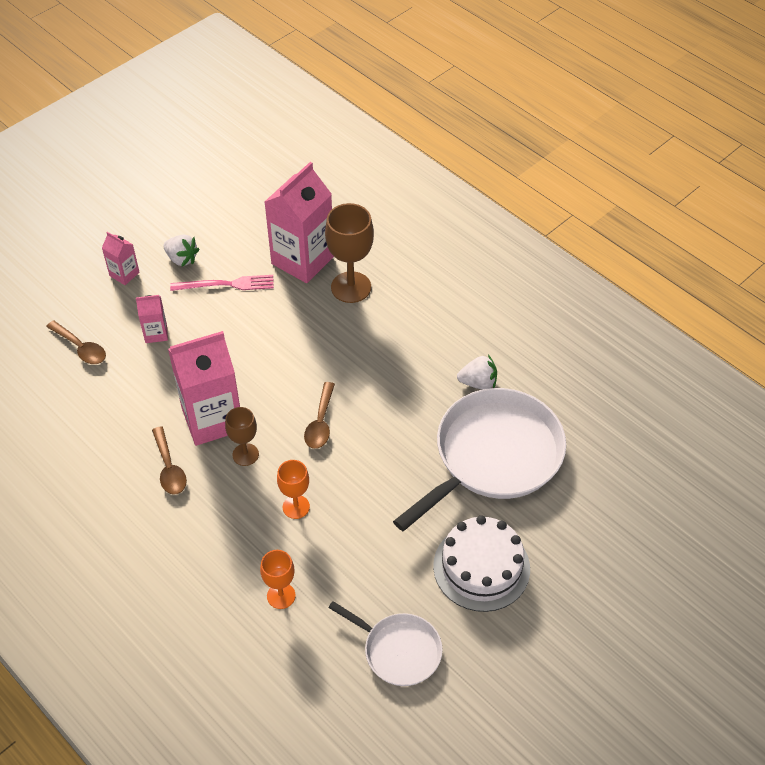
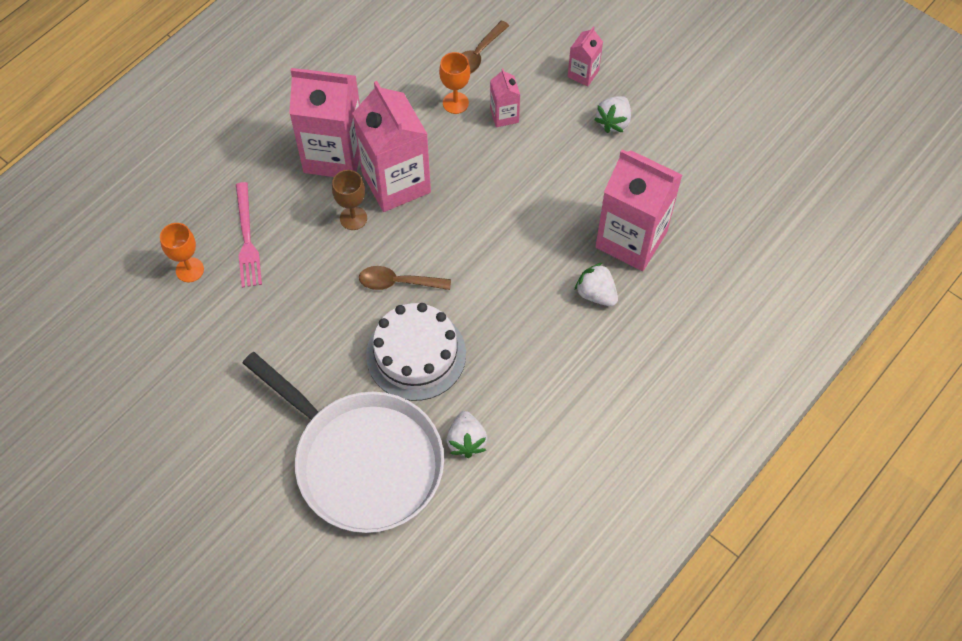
camera: 85 degrees right, 10 degrees up
brown spoon [152,426,187,495] -> pink carton [289,68,360,177]
pink fork [170,275,274,291] -> pink fork moved to [236,182,262,288]
orange goblet [277,460,310,519] -> orange goblet moved to [439,52,470,114]
brown goblet [325,203,374,303] -> white strawberry [574,263,618,306]
white pan [328,601,443,686] -> none
white cake [433,515,530,612] -> white cake moved to [366,303,466,401]

